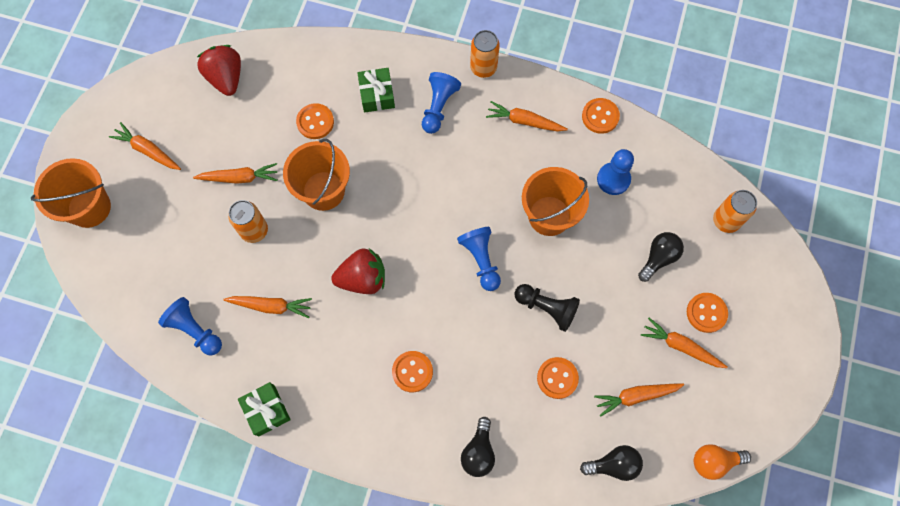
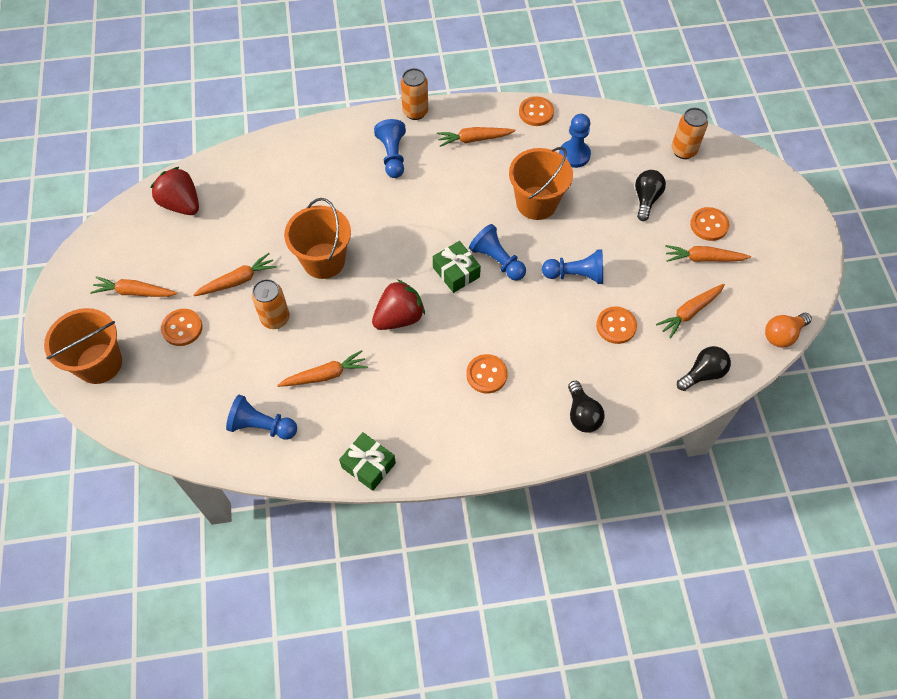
camera: 25 degrees left, 10 degrees down
orange button [296,103,334,139] -> orange button moved to [161,309,203,346]
green gift [357,68,395,113] -> green gift moved to [433,241,481,293]
black pawn [514,284,580,332] -> blue pawn [542,249,603,284]

